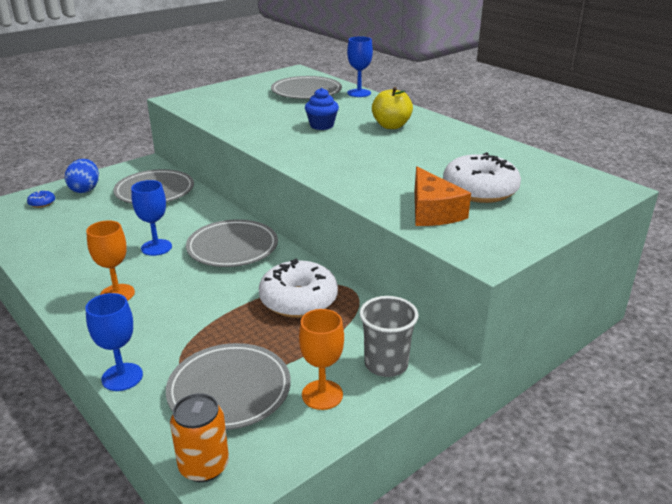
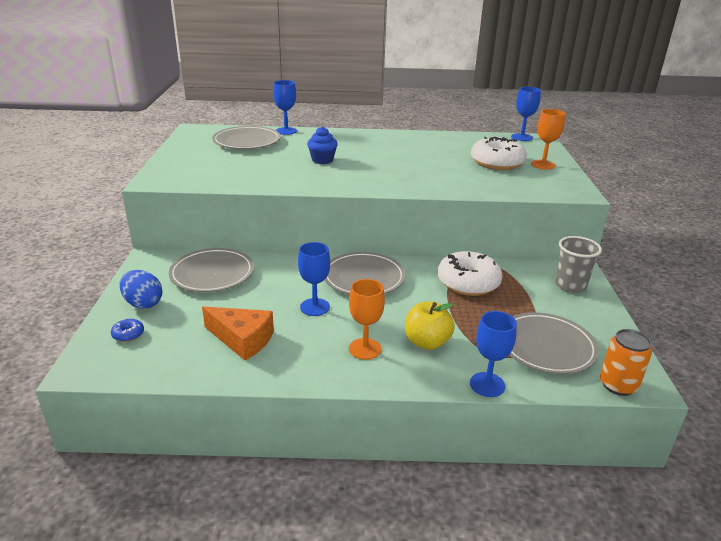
camera: 50 degrees left, 0 degrees up
orange goblet [299,309,344,410] -> orange goblet moved to [531,109,565,170]
yellow apple [372,87,413,129] -> yellow apple moved to [405,302,455,350]
orange cheese [415,167,471,226] -> orange cheese moved to [202,307,274,361]
none -> blue goblet [511,87,541,141]

